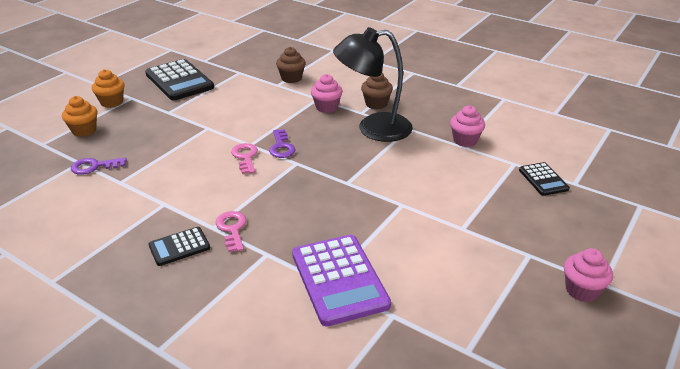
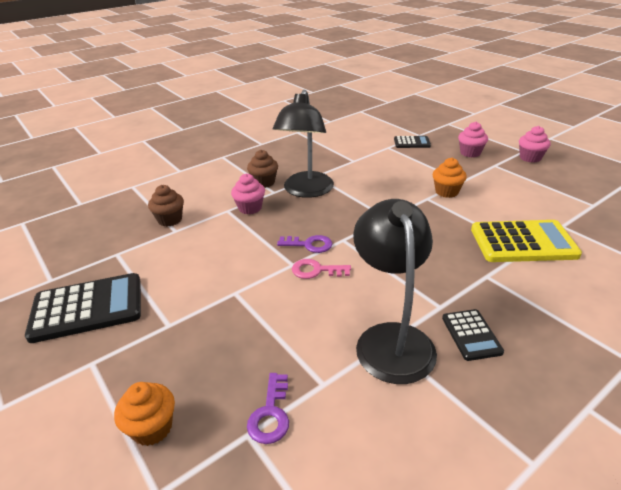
camera: 70 degrees left, 0 degrees up
orange cupcake [92,69,125,108] -> orange cupcake moved to [433,158,467,198]
pink key [216,211,246,252] -> none
purple calculator [292,235,391,326] -> yellow calculator [471,220,582,262]
pink cupcake [450,106,485,147] -> pink cupcake moved to [458,122,488,157]
none -> black lamp [353,199,437,384]

